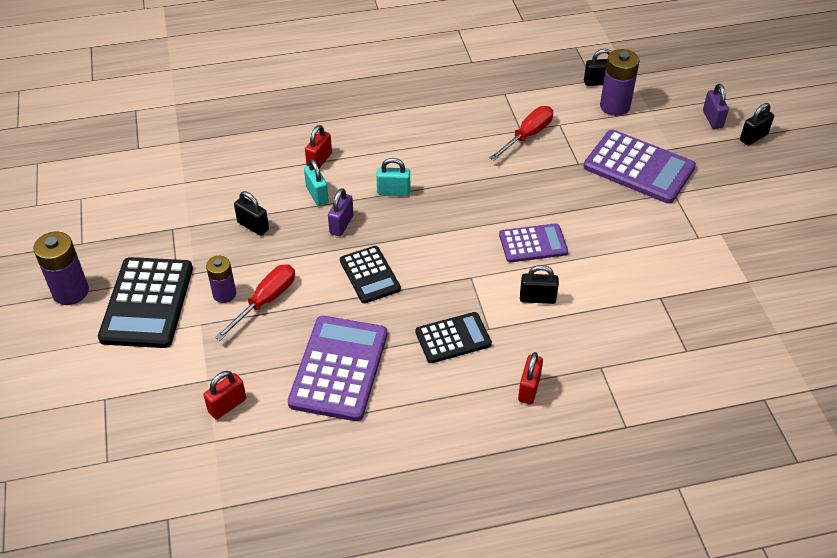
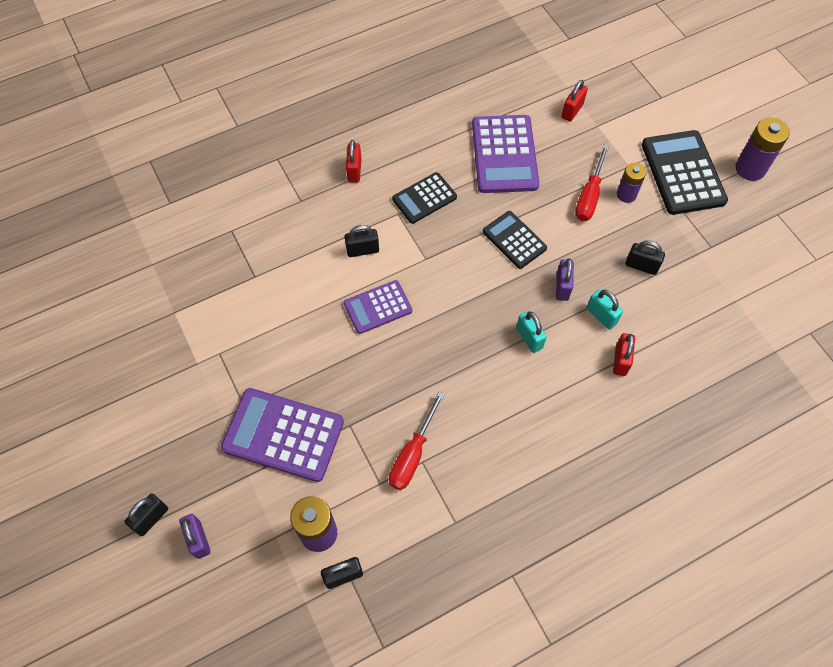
camera: 165 degrees right, 15 degrees up
turquoise padlock [376,158,410,196] -> turquoise padlock turned 75 degrees clockwise [516,311,547,353]

